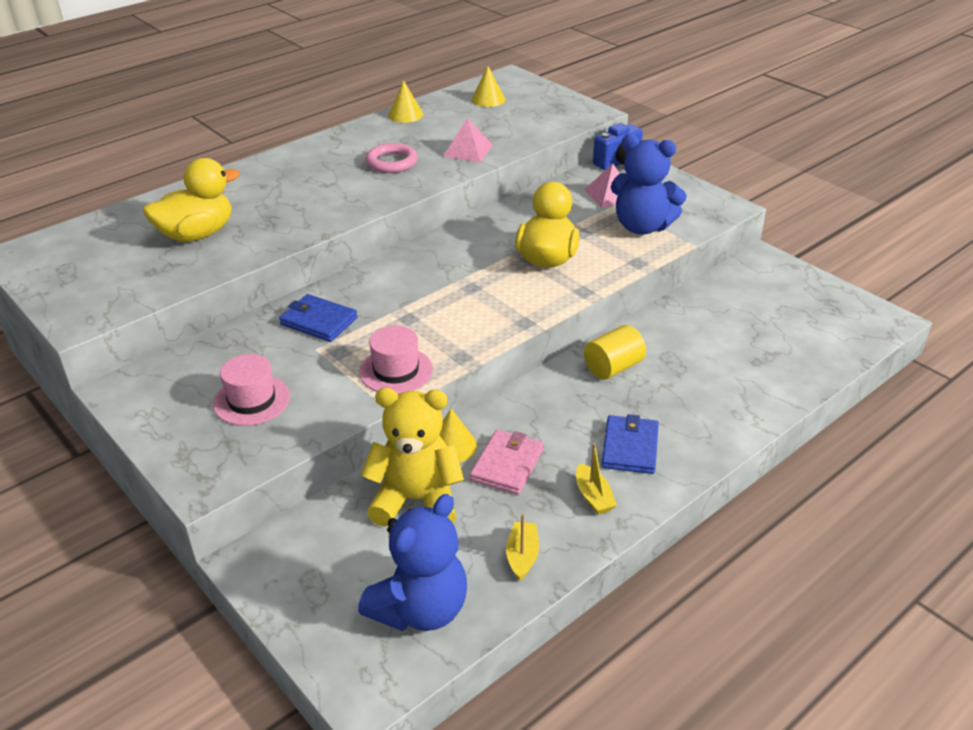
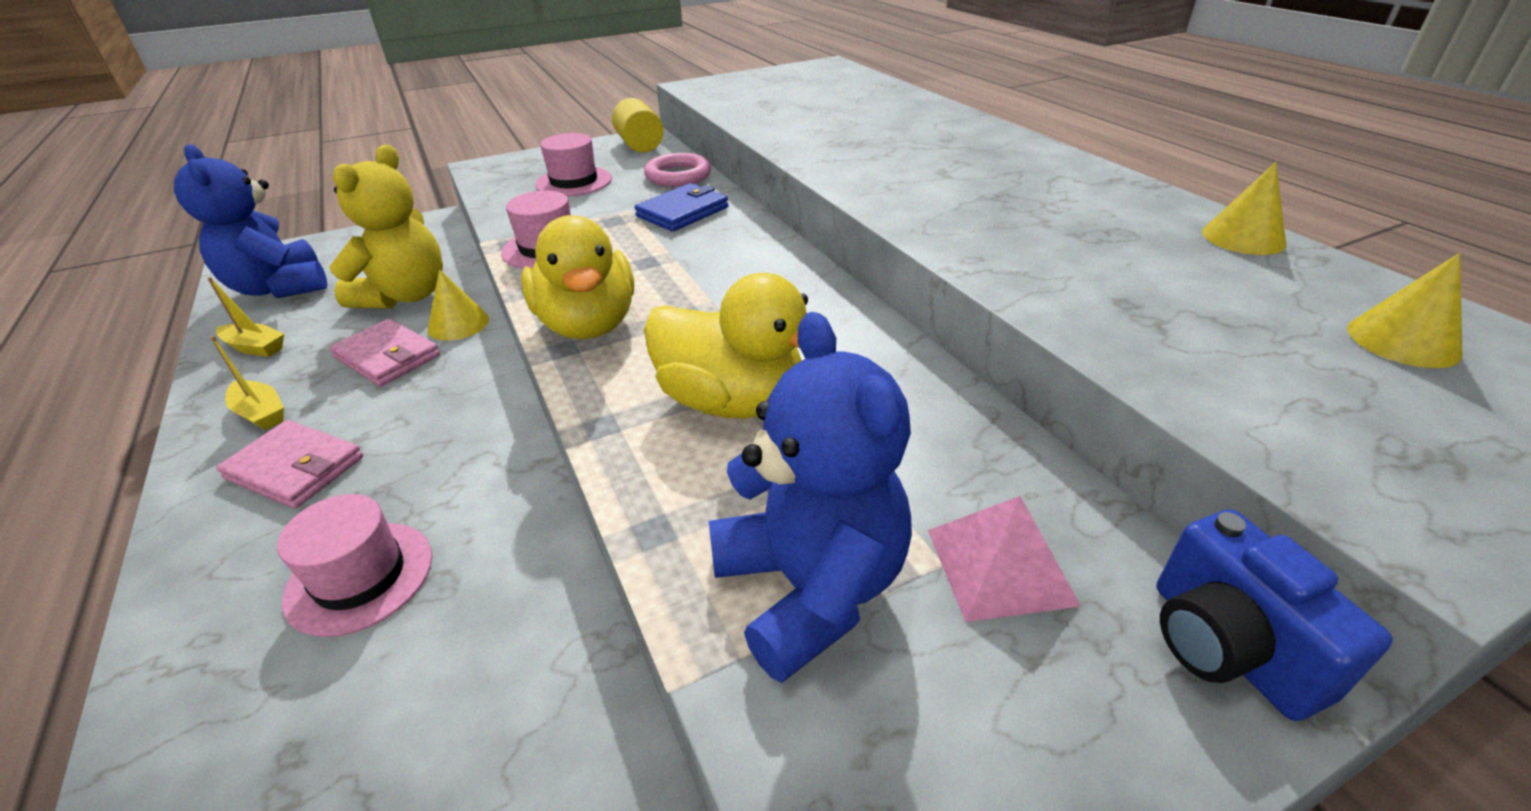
camera: 105 degrees right, 0 degrees up
yellow duck [143,158,240,242] -> yellow duck moved to [521,215,634,339]
pink ring [366,143,418,173] -> pink ring moved to [644,153,711,187]
pink pyramid [443,118,493,162] -> none
yellow boat [576,443,617,515] -> yellow boat turned 135 degrees counterclockwise [210,336,284,430]
yellow cylinder [584,325,646,380] -> yellow cylinder moved to [612,98,664,153]
blue wallet [601,414,659,474] -> pink wallet [216,420,363,509]
blue teddy bear [611,134,687,235] -> blue teddy bear turned 120 degrees clockwise [709,312,912,683]
none -> pink hat [277,494,432,637]

